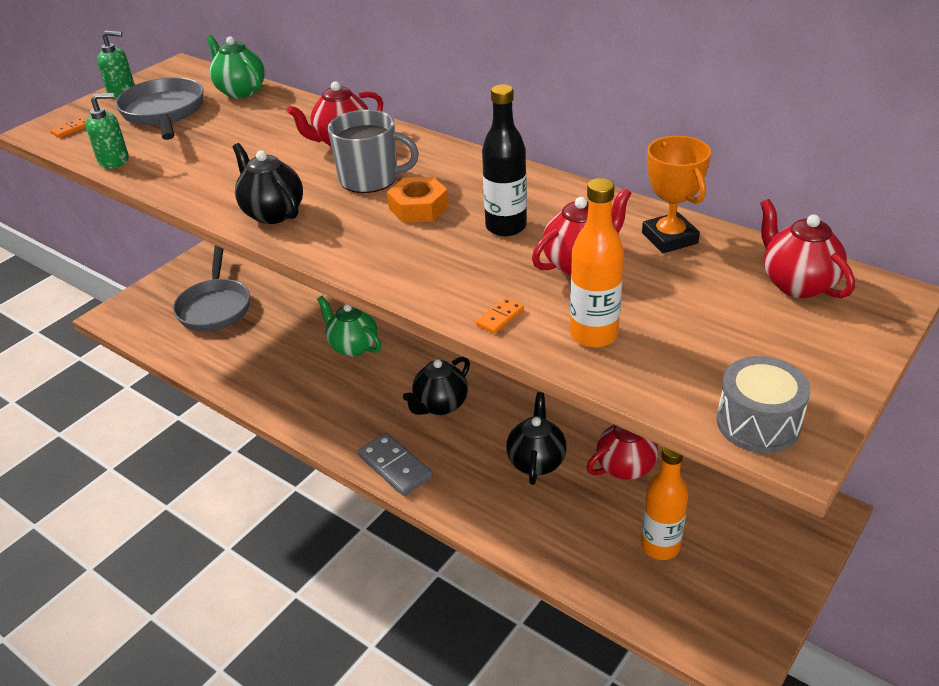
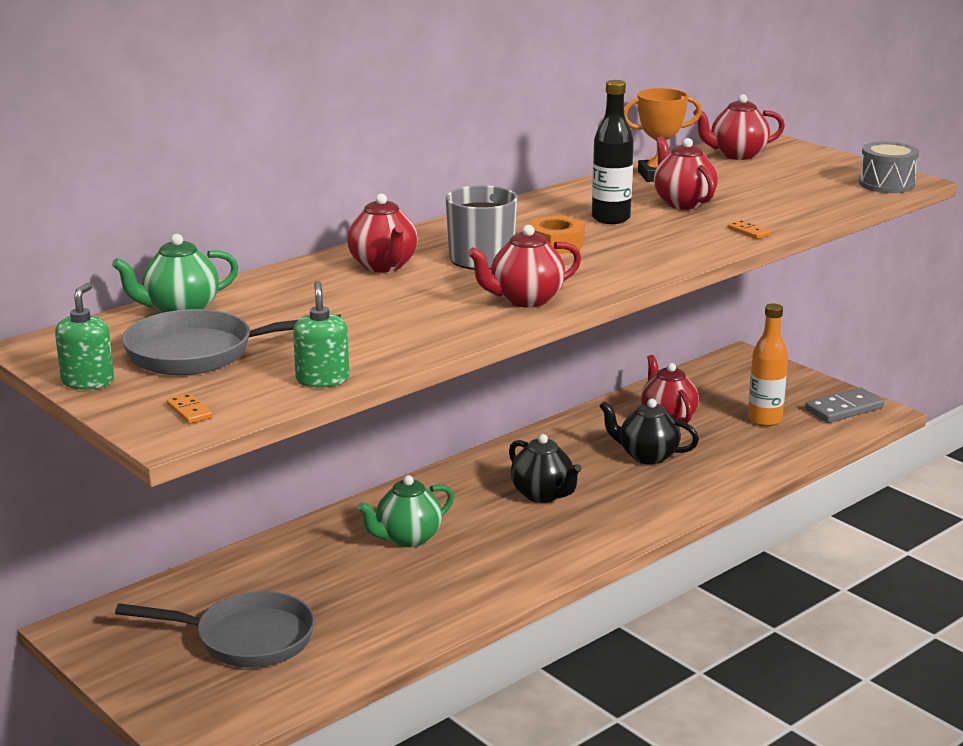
camera: 80 degrees left, 15 degrees down
black teapot [232,143,303,224] -> red teapot [468,225,581,308]
grey domino [358,433,433,496] -> grey domino moved to [805,388,884,423]
orange bottle [570,178,624,348] -> none

